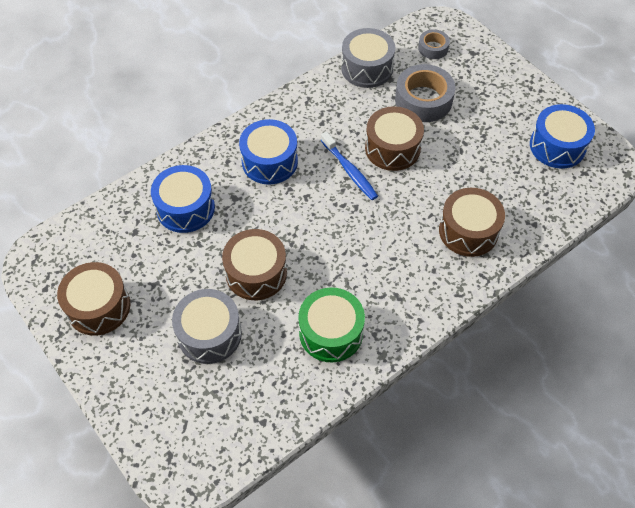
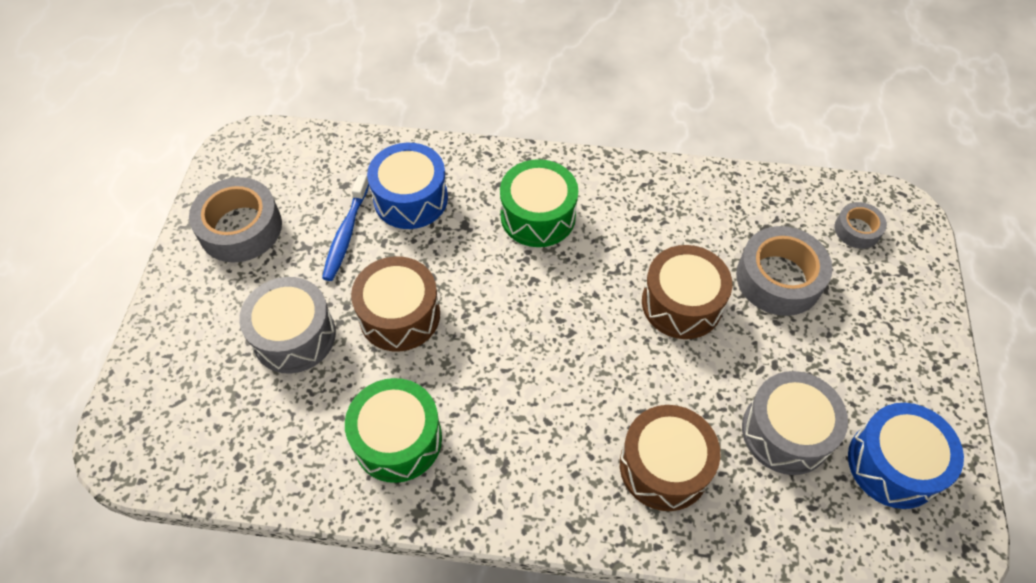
camera: 45 degrees right, 0 degrees up
brown drum [57,262,131,336] -> grey tape [189,177,282,262]
blue drum [239,119,298,184] -> green drum [500,159,578,247]
blue toothbrush [321,131,378,200] -> blue toothbrush moved to [322,174,369,281]
grey drum [341,28,395,88] -> grey drum moved to [742,371,848,475]

